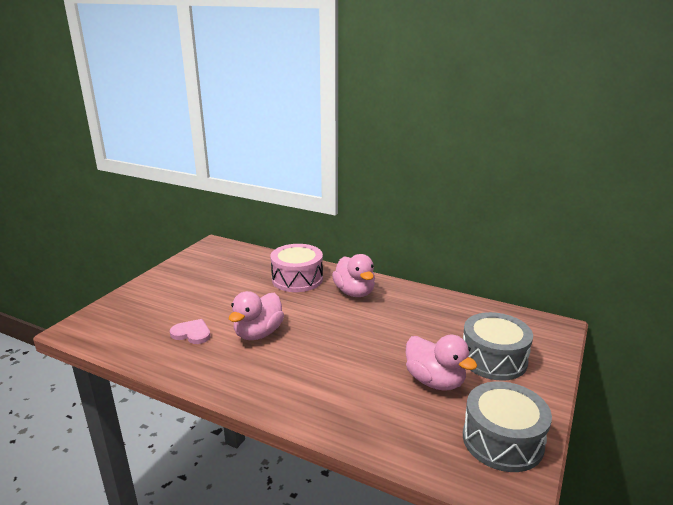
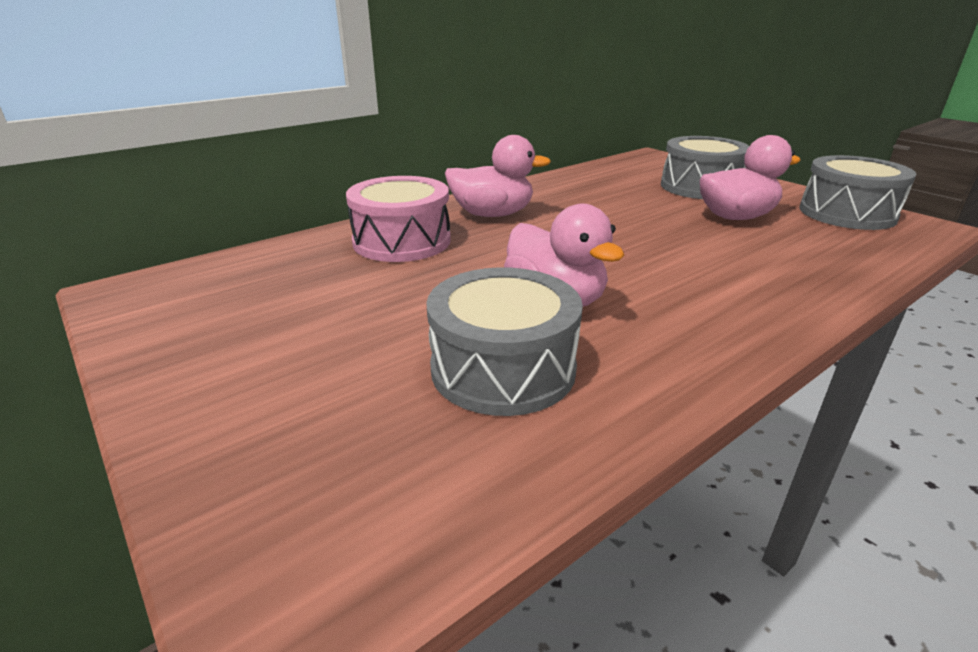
camera: 65 degrees left, 5 degrees up
pink heart [170,319,210,344] -> grey drum [426,267,583,416]

